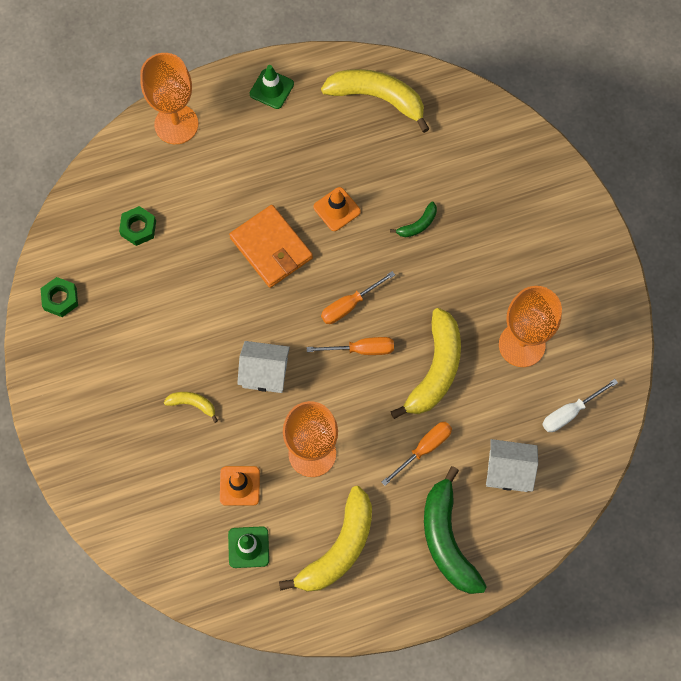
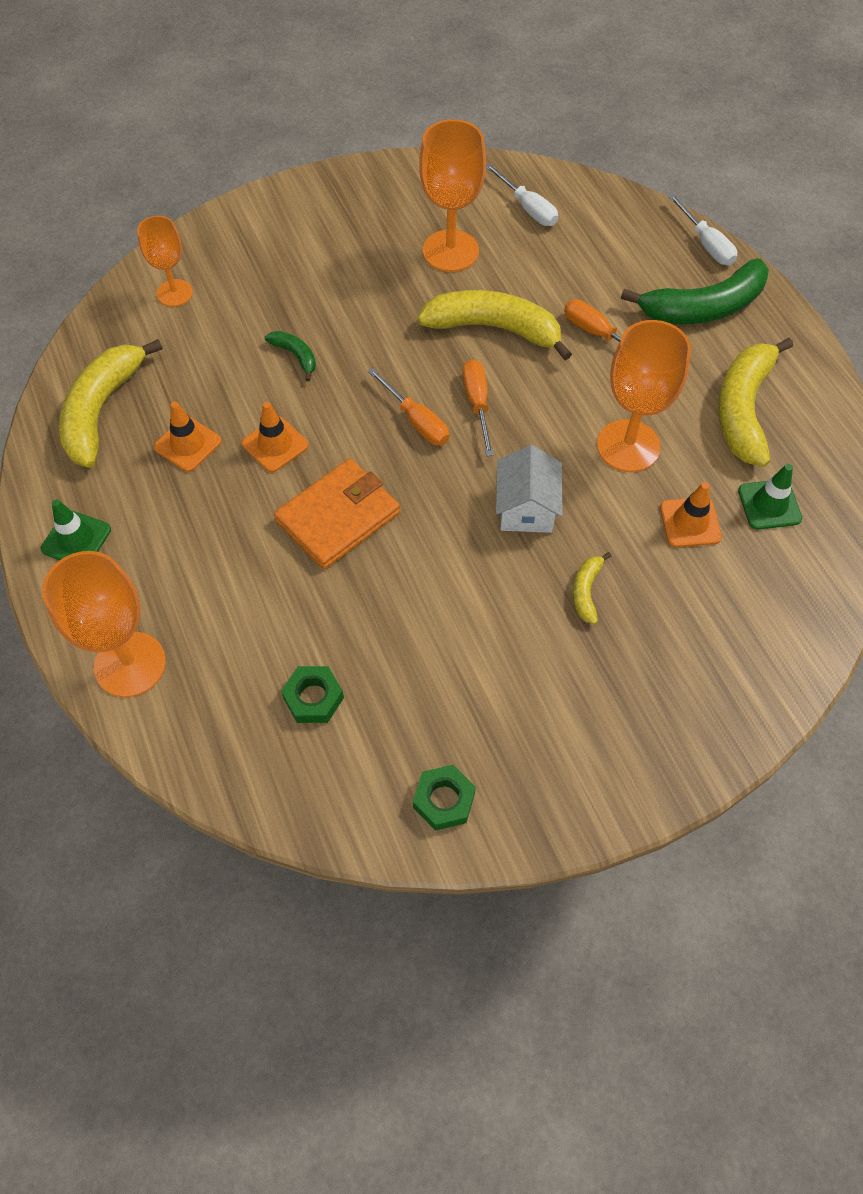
camera: 95 degrees left, 10 degrees down
yellow banana [279,486,372,592] -> yellow banana turned 105 degrees counterclockwise [718,338,793,467]
white house [486,439,538,492] -> none
none -> orange goblet [137,216,193,307]
none -> orange traffic cone [154,402,222,472]
none -> white screwdriver [668,194,737,265]

